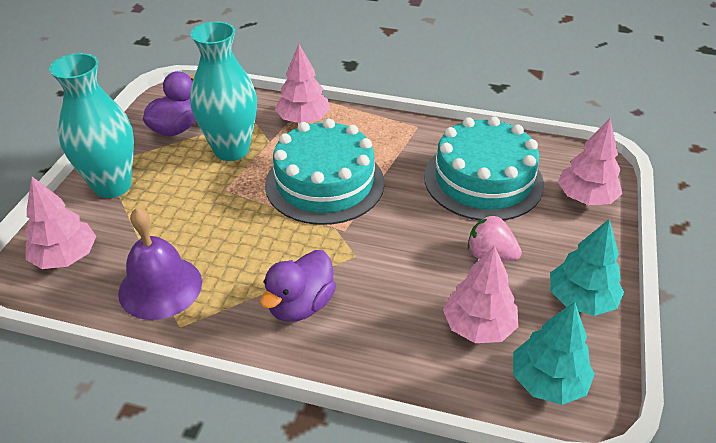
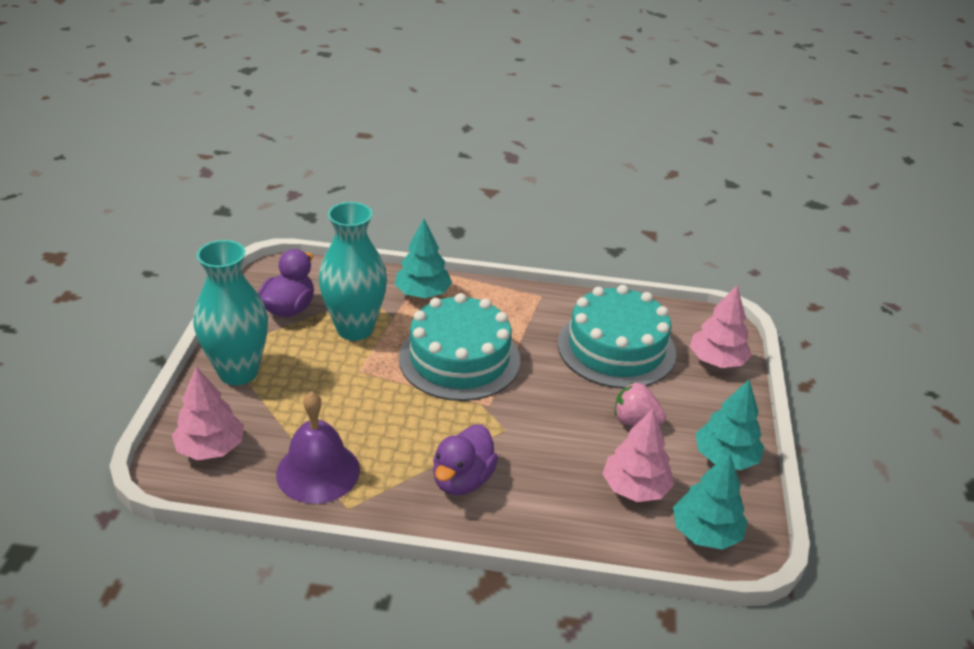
camera: 10 degrees left, 5 degrees down
pink tree [275,44,330,123] -> turquoise tree [395,219,452,298]

